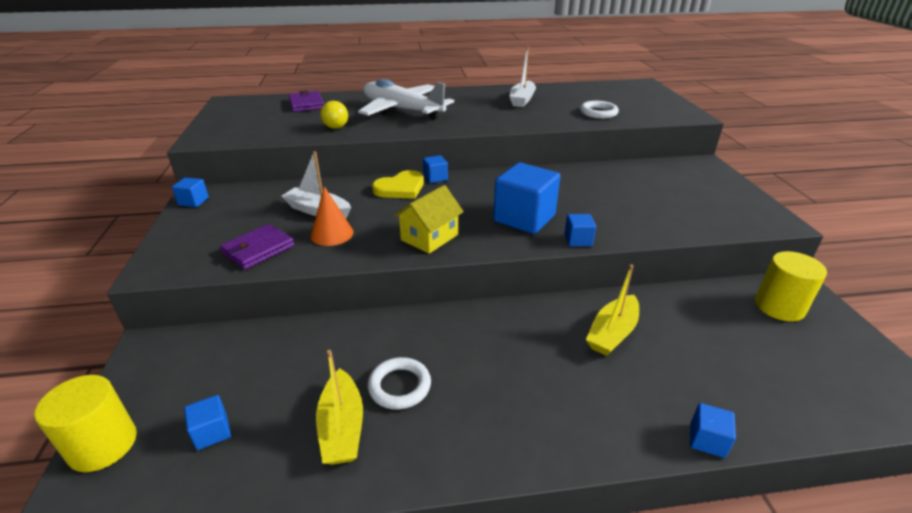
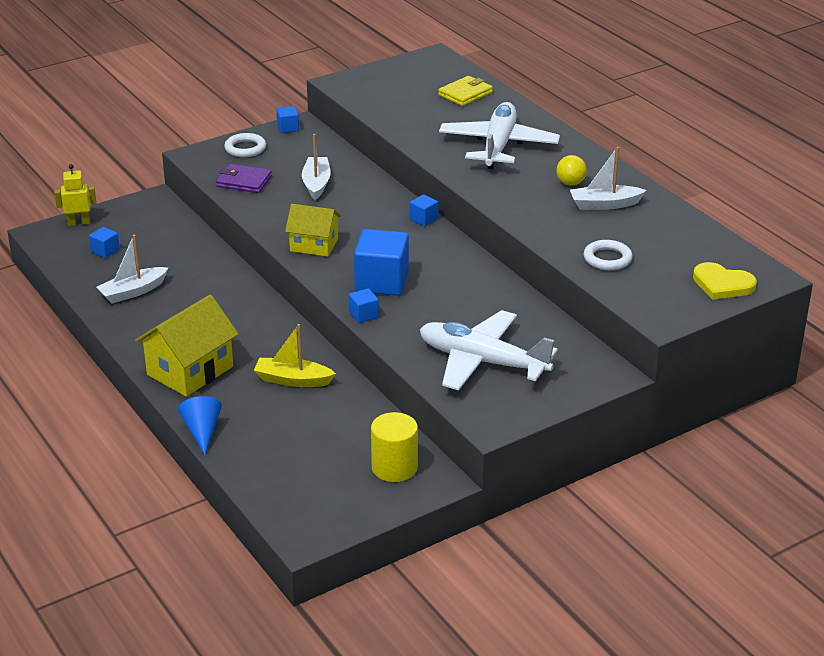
camera: 65 degrees right, 0 degrees up
yellow cylinder [34,375,137,472] -> yellow robot [54,164,96,226]
purple wallet [289,90,324,112] -> yellow wallet [438,76,493,106]
orange cone [311,186,353,246] -> none
yellow boat [316,350,363,465] -> white boat [96,235,169,304]
yellow ball [320,101,348,129] -> yellow ball moved to [556,155,587,185]
white ring [367,357,431,410] -> white ring moved to [224,133,266,157]
yellow heart [372,170,424,199] -> yellow heart moved to [693,262,757,300]
blue cube [690,403,736,458] -> blue cone [178,396,222,455]
none -> yellow house [135,295,239,397]
none -> white plane [420,310,558,391]

